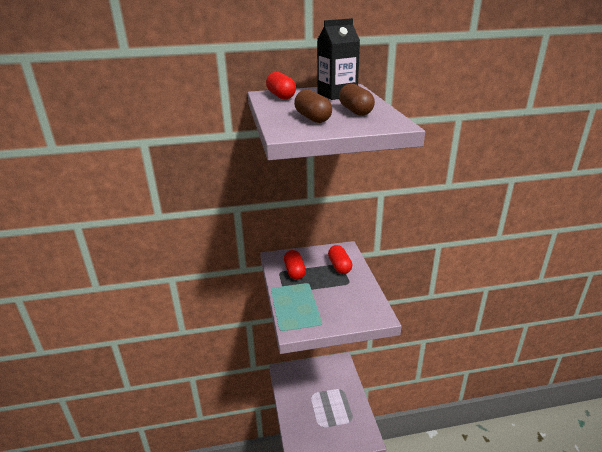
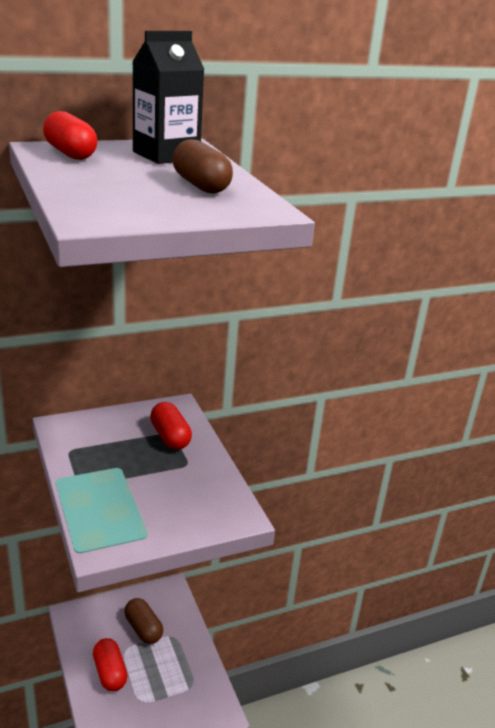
camera: 15 degrees left, 0 degrees up
red capsule [284,250,306,280] -> red capsule moved to [93,638,127,691]
brown capsule [294,90,332,123] -> brown capsule moved to [125,598,163,644]

